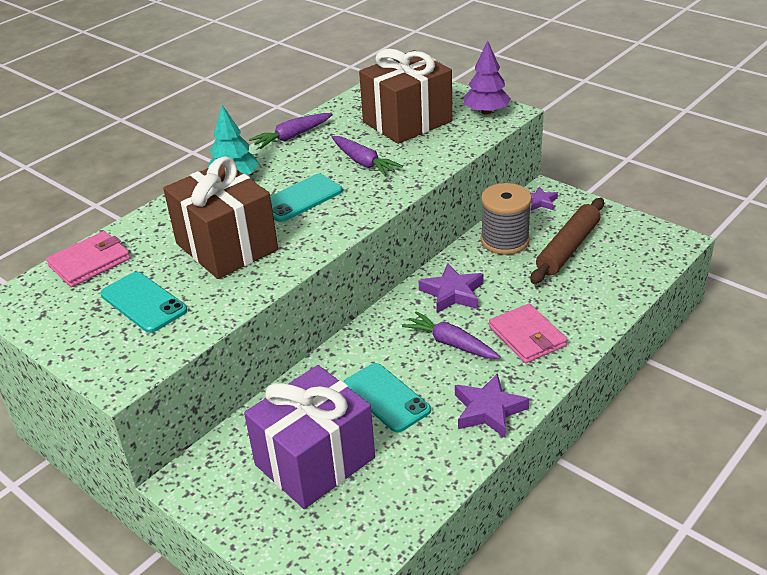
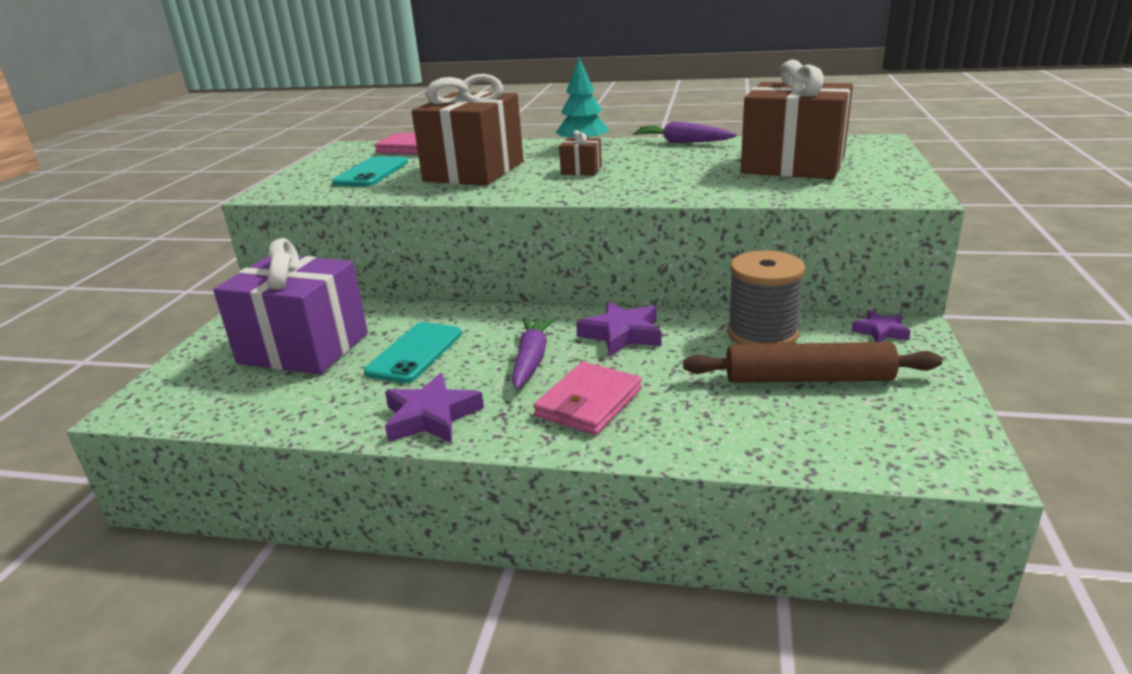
camera: 60 degrees right, 10 degrees down
turquoise phone [270,174,343,222] -> brown gift [559,130,602,175]
purple carrot [332,136,403,176] -> none
purple tree [464,41,511,115] -> none

